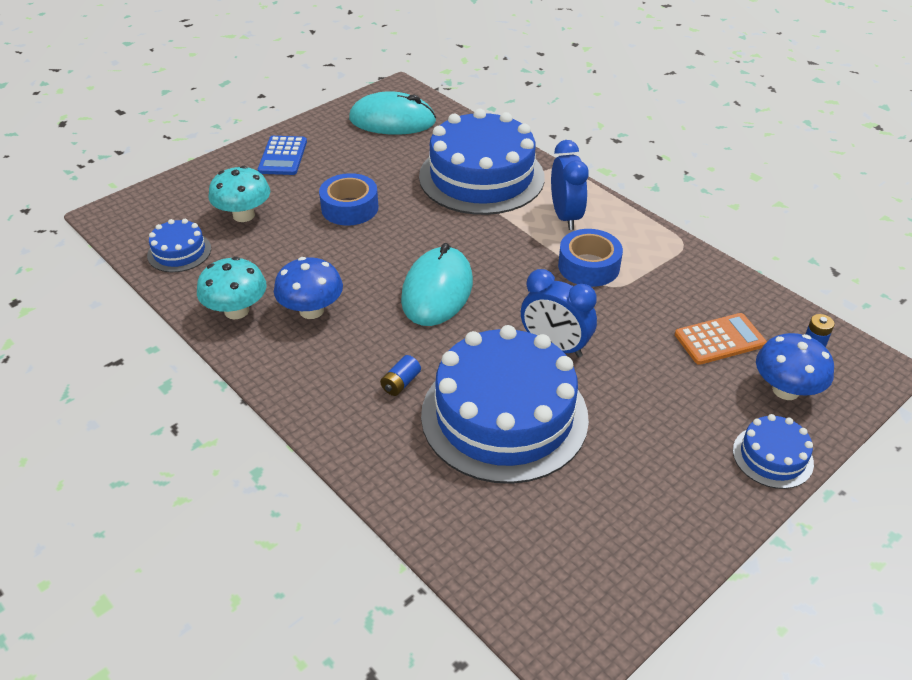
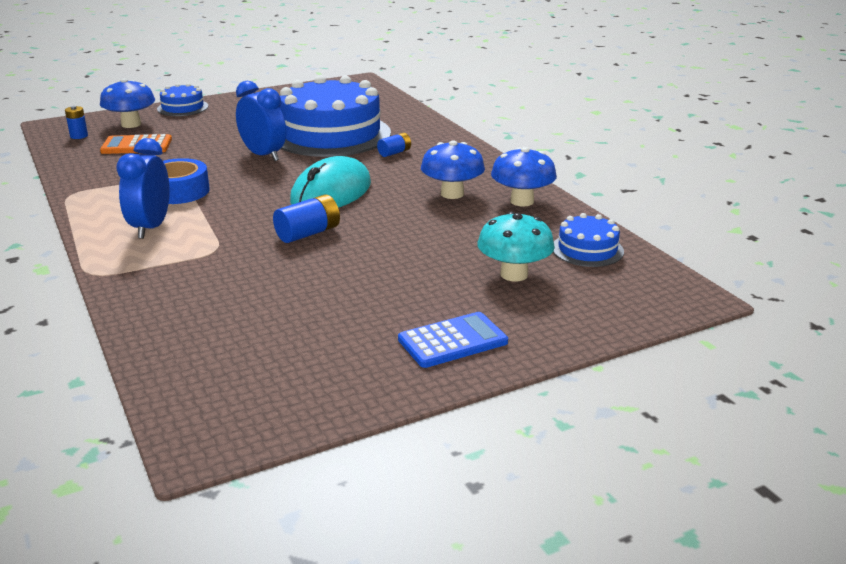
camera: 165 degrees left, 15 degrees down
turquoise mushroom [197,257,267,320] -> blue mushroom [491,147,557,207]
blue calculator [258,136,307,175] -> blue calculator turned 45 degrees clockwise [398,312,508,368]
blue tape [319,173,378,225] -> none
turquoise mouse [349,91,436,135] -> none
blue cake [419,109,545,215] -> none
none -> blue battery [273,194,340,243]

